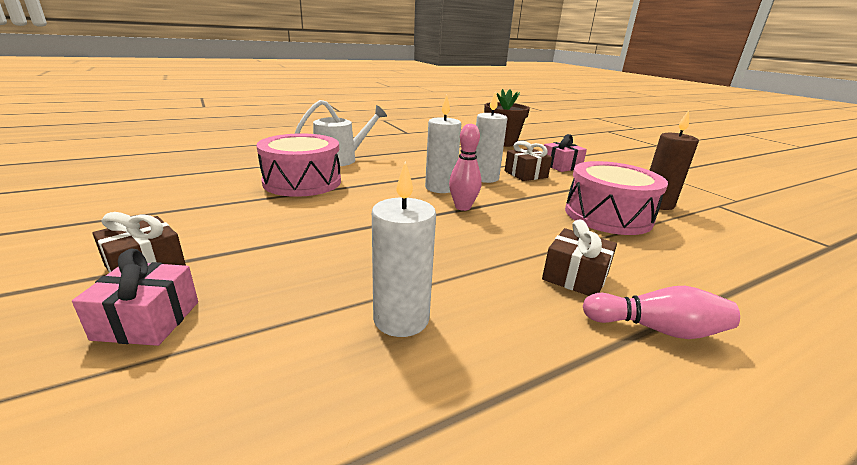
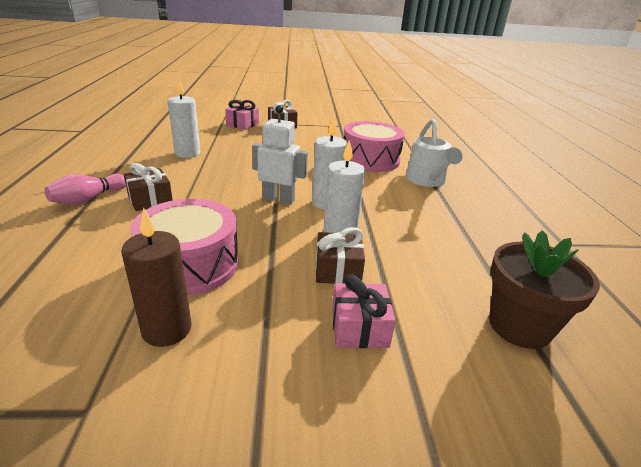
camera: 115 degrees right, 5 degrees up
pink bowling pin [449,124,482,211] -> white robot [252,105,308,205]

